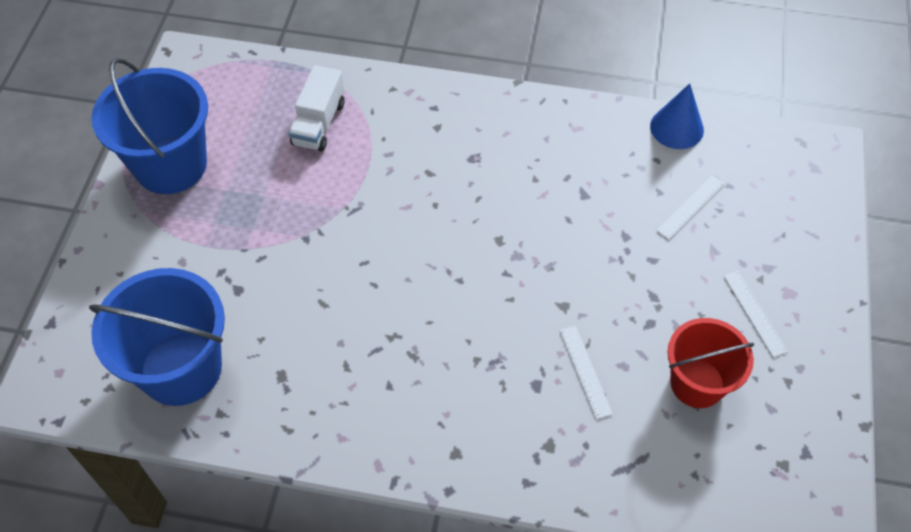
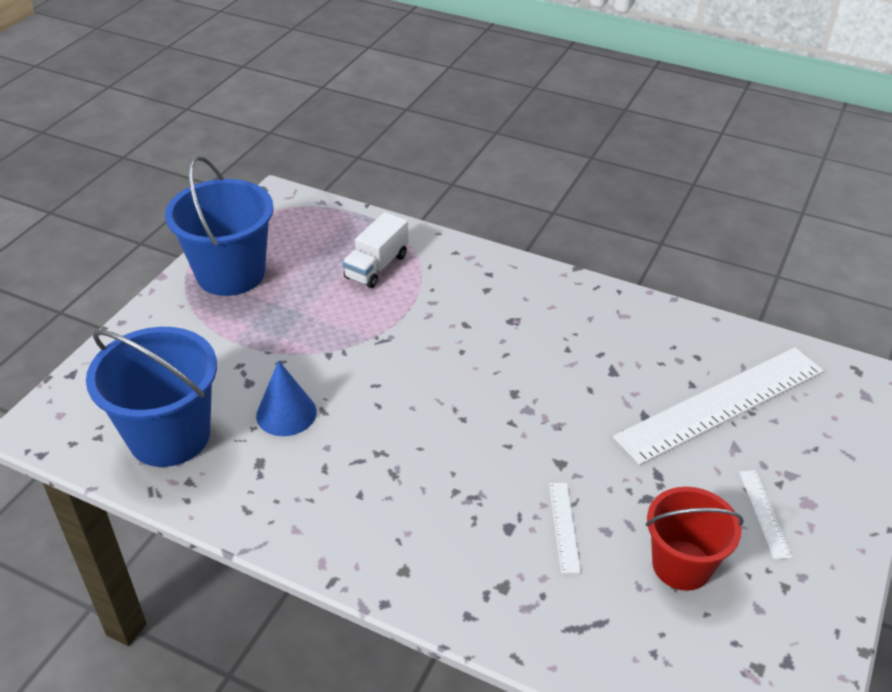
camera: 15 degrees right, 15 degrees down
blue cone [650,83,704,149] -> blue cone moved to [256,360,317,436]
white ruler [656,175,725,240] -> white ruler [613,347,824,465], size x2.48

